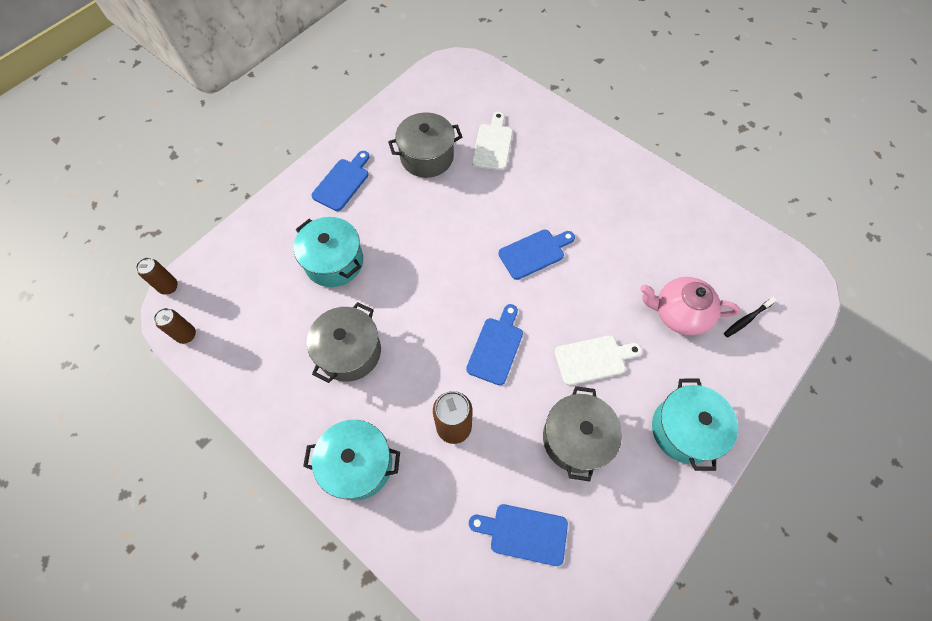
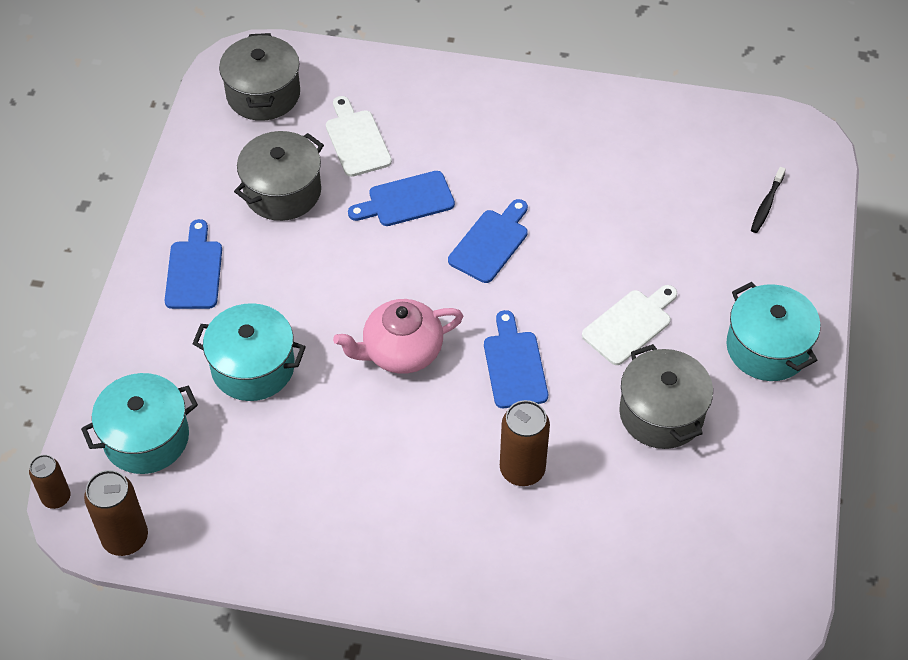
camera: 30 degrees left, 10 degrees down
brown can [154,308,196,344] -> brown can [84,470,148,556], size x1.57
turquoise pot [303,420,400,500] -> turquoise pot moved to [81,373,198,474]
grey pot [307,302,381,383] -> grey pot moved to [219,33,300,121]
blue cutting board [469,504,568,566] -> blue cutting board moved to [348,171,455,226]
pink teapot [640,277,740,335] -> pink teapot moved to [333,299,463,374]

